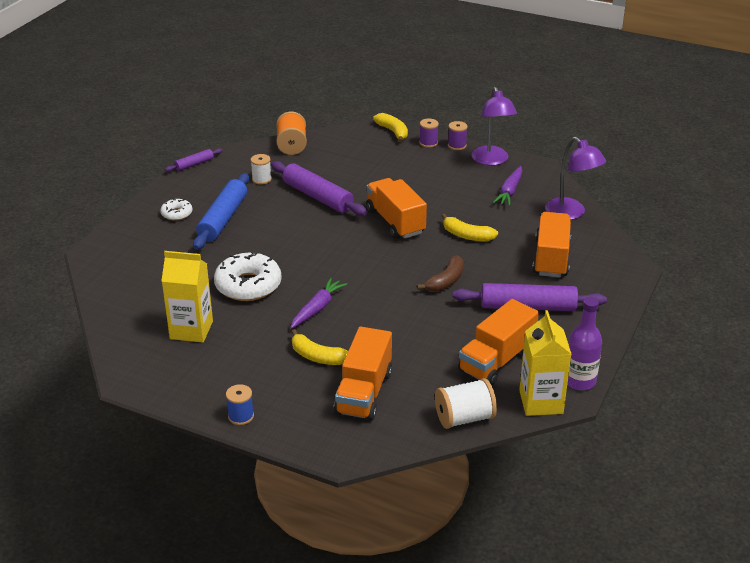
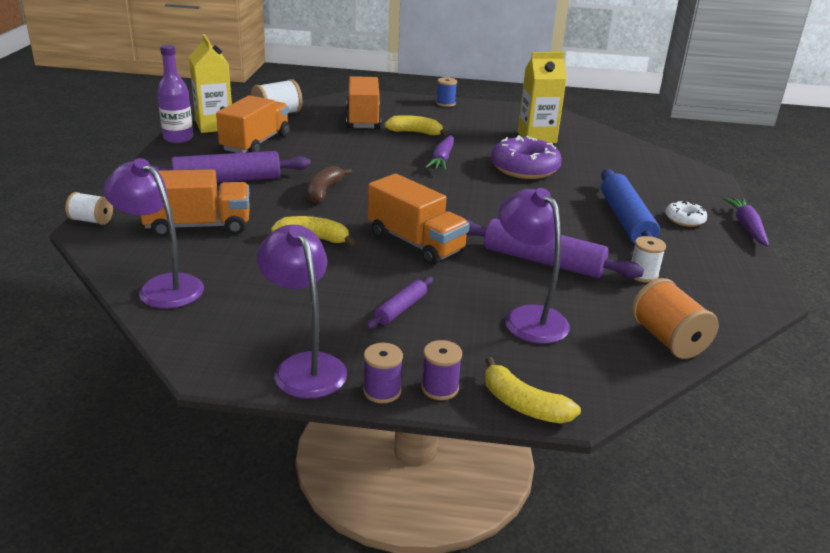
camera: 160 degrees right, 5 degrees down
purple rolling pin [165,148,223,172] -> purple rolling pin moved to [366,277,433,329]
white donut [214,251,282,301] -> purple donut [491,135,562,179]
purple carrot [493,166,522,206] -> purple carrot moved to [722,197,769,247]
orange truck [532,212,571,277] -> orange truck turned 90 degrees counterclockwise [141,170,250,237]
none -> white spool [65,192,113,225]
none -> purple lamp [499,188,570,344]

